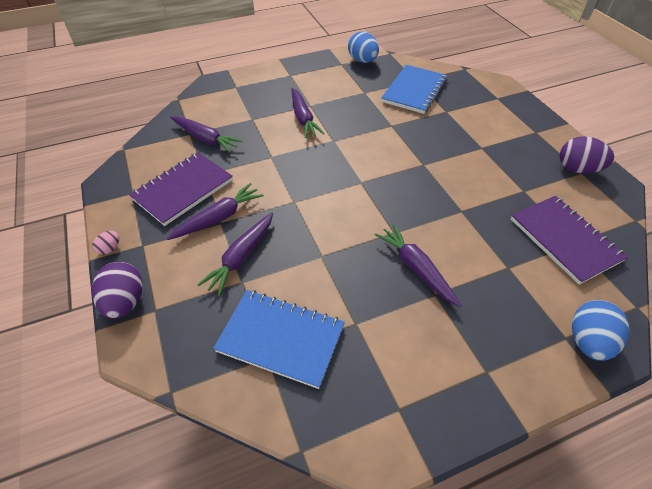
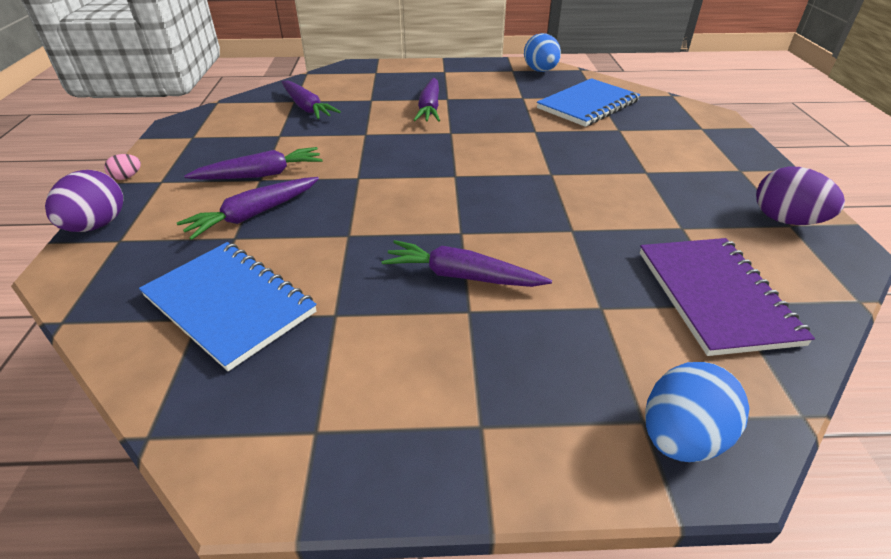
camera: 20 degrees right, 10 degrees down
purple notebook [129,152,233,226] -> none
purple carrot [375,224,462,307] -> purple carrot turned 60 degrees counterclockwise [382,240,552,287]

